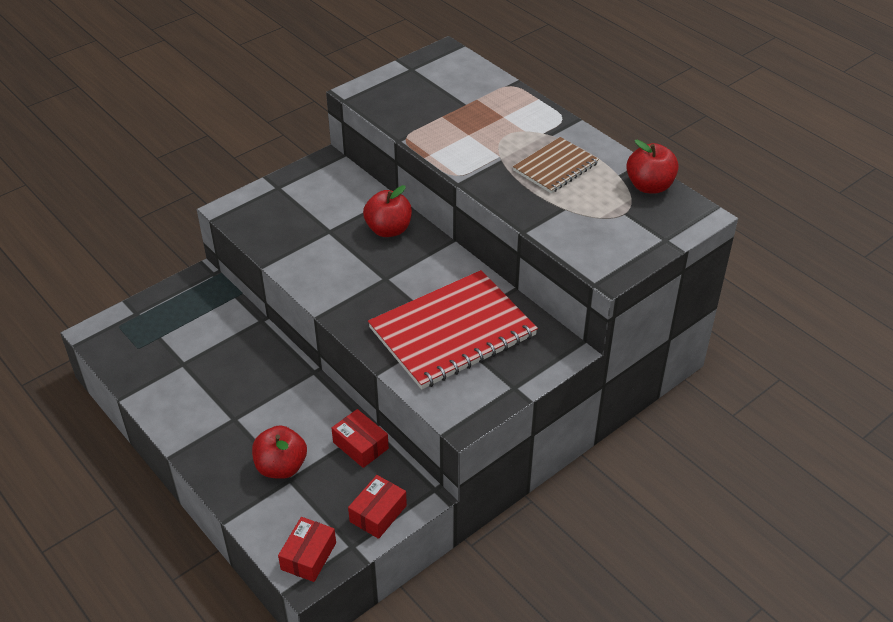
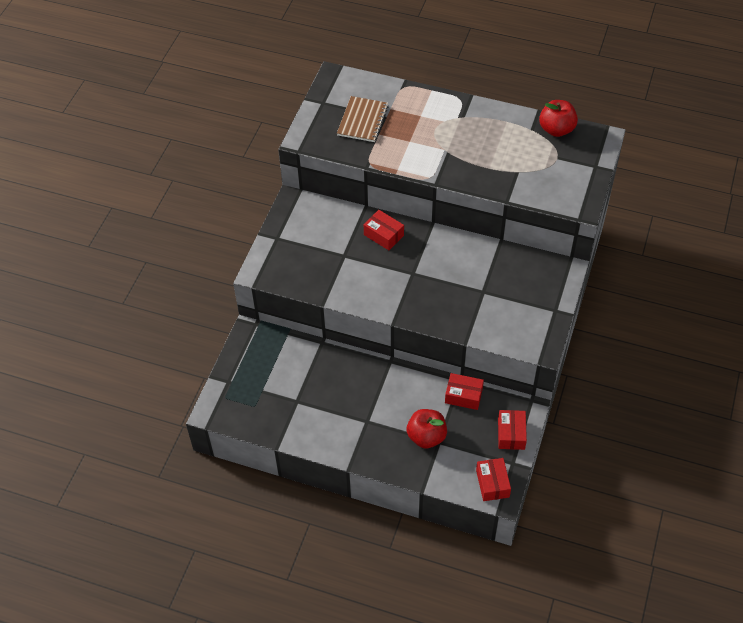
camera: 30 degrees left, 10 degrees up
red apple [363,185,412,237] -> red box [364,210,404,250]
red notebook [368,270,538,390] -> none
brown notebook [513,137,599,193] -> brown notebook moved to [337,96,389,142]

